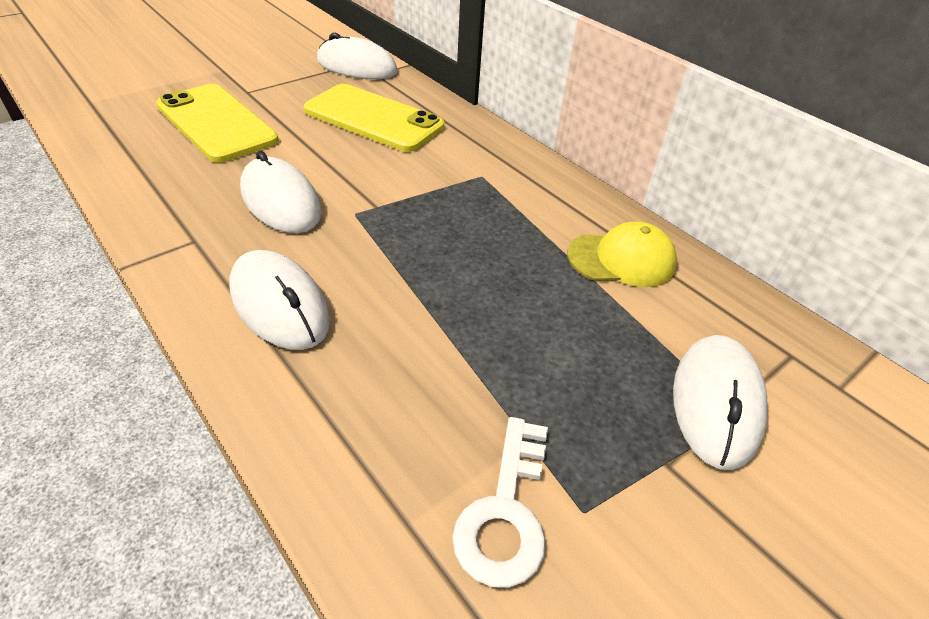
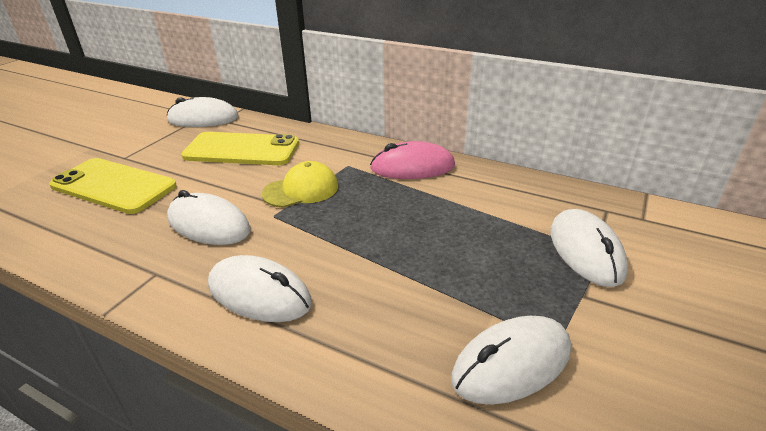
camera: 20 degrees left, 10 degrees down
white key [452,417,548,588] -> white mouse [451,316,571,405]
yellow cap [567,222,677,287] -> yellow cap moved to [262,161,338,208]
none -> pink mouse [370,141,455,179]

